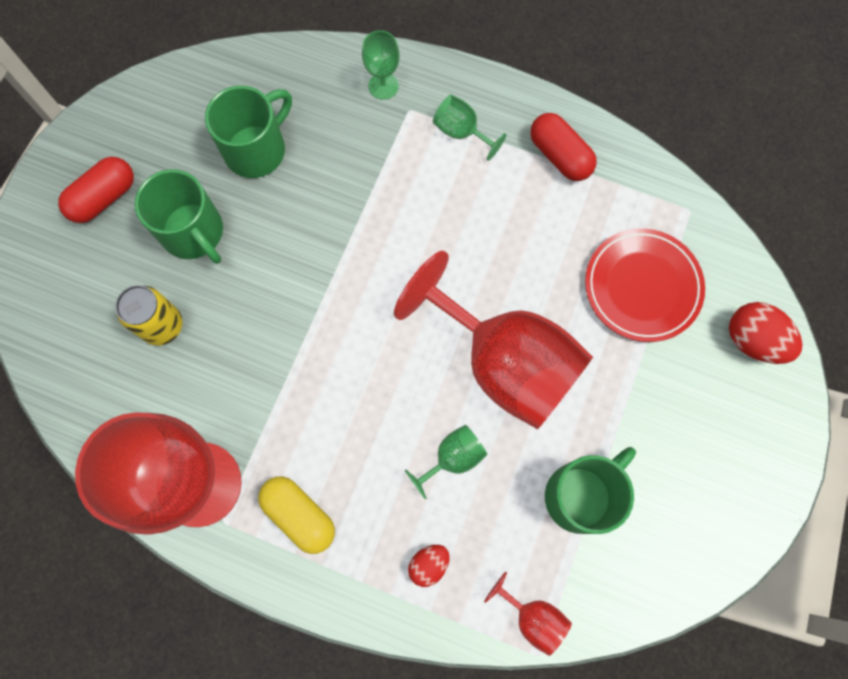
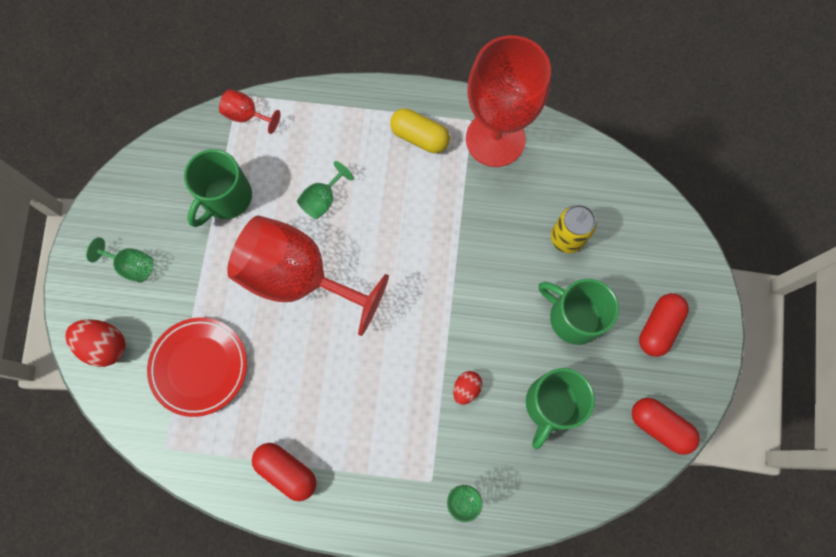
camera: 165 degrees right, 0 degrees up
red egg [408,545,450,587] -> red egg moved to [453,371,482,405]
green goblet [433,94,507,161] -> green goblet moved to [86,237,154,283]
none -> red capsule [632,398,700,455]

